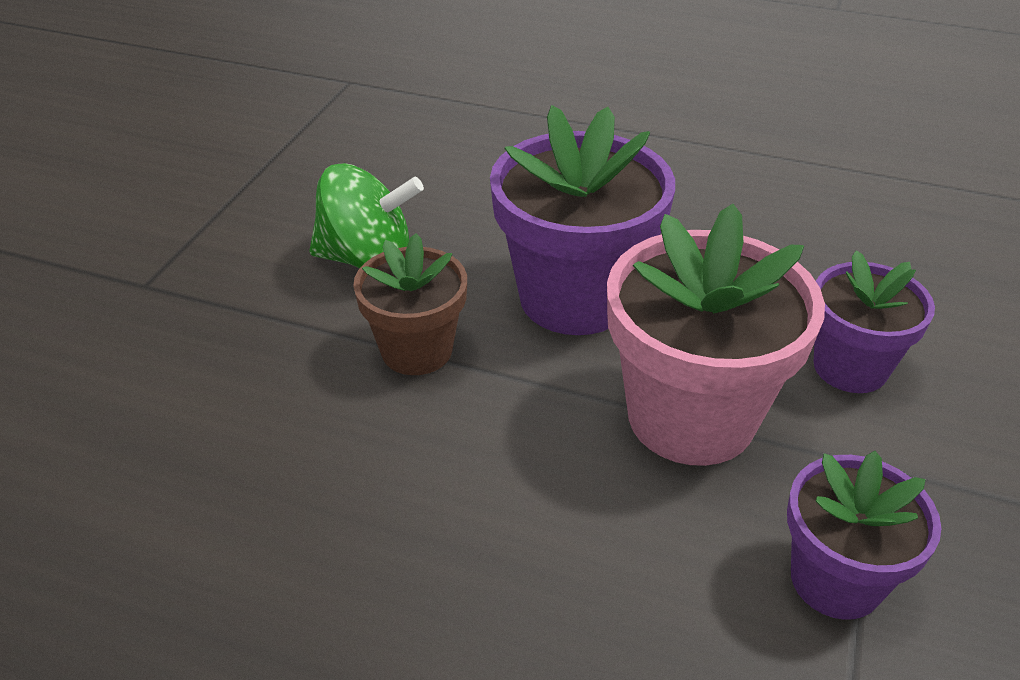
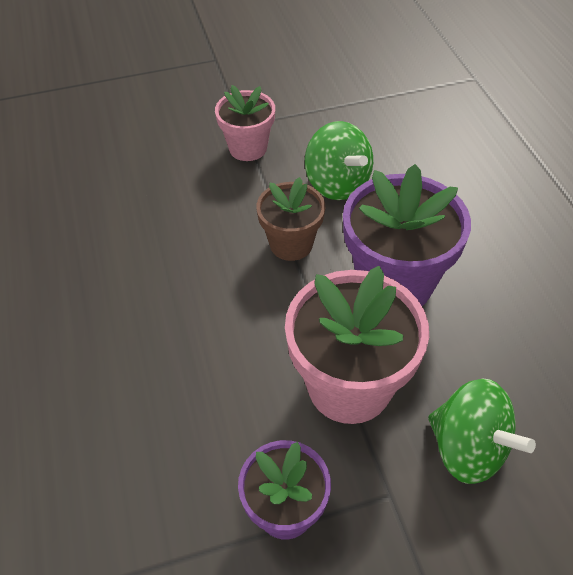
camera: 55 degrees right, 10 degrees up
purple flower pot [814,250,935,393] -> green spinning top [428,378,536,484]
none -> pink flower pot [215,85,275,161]

